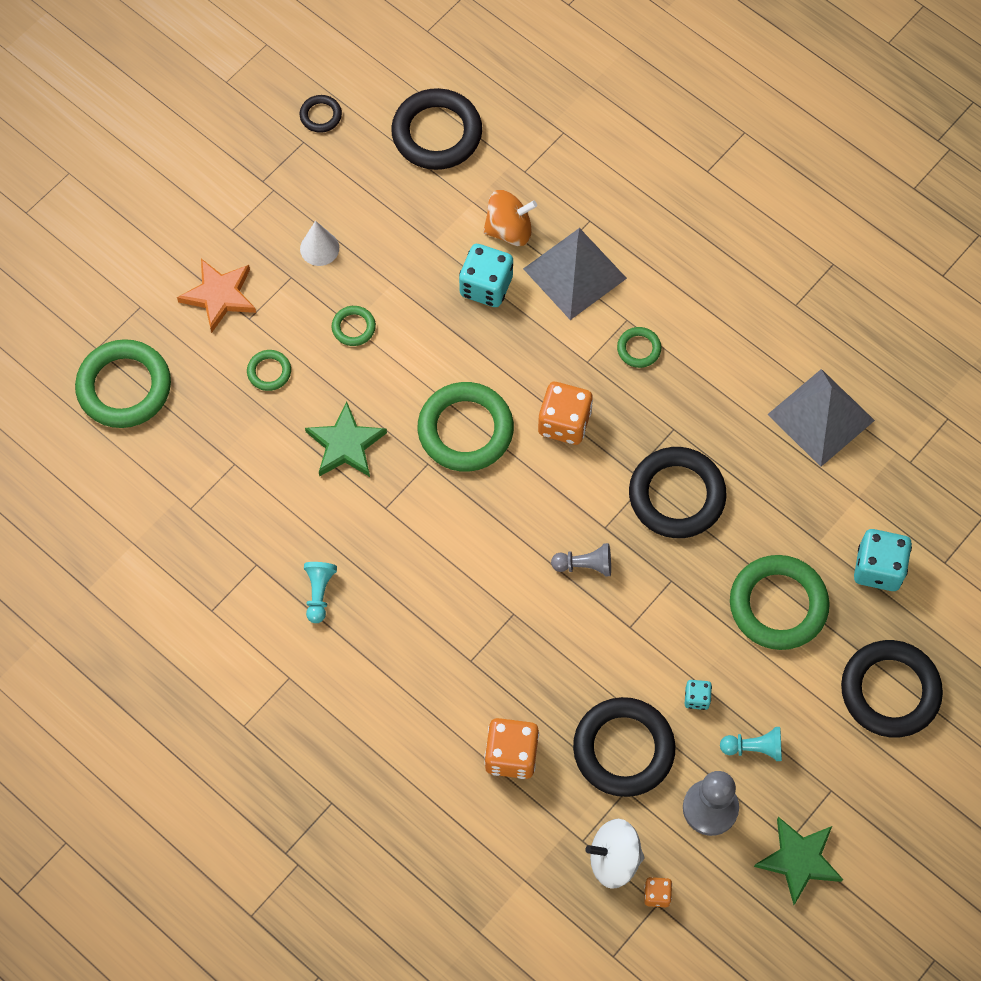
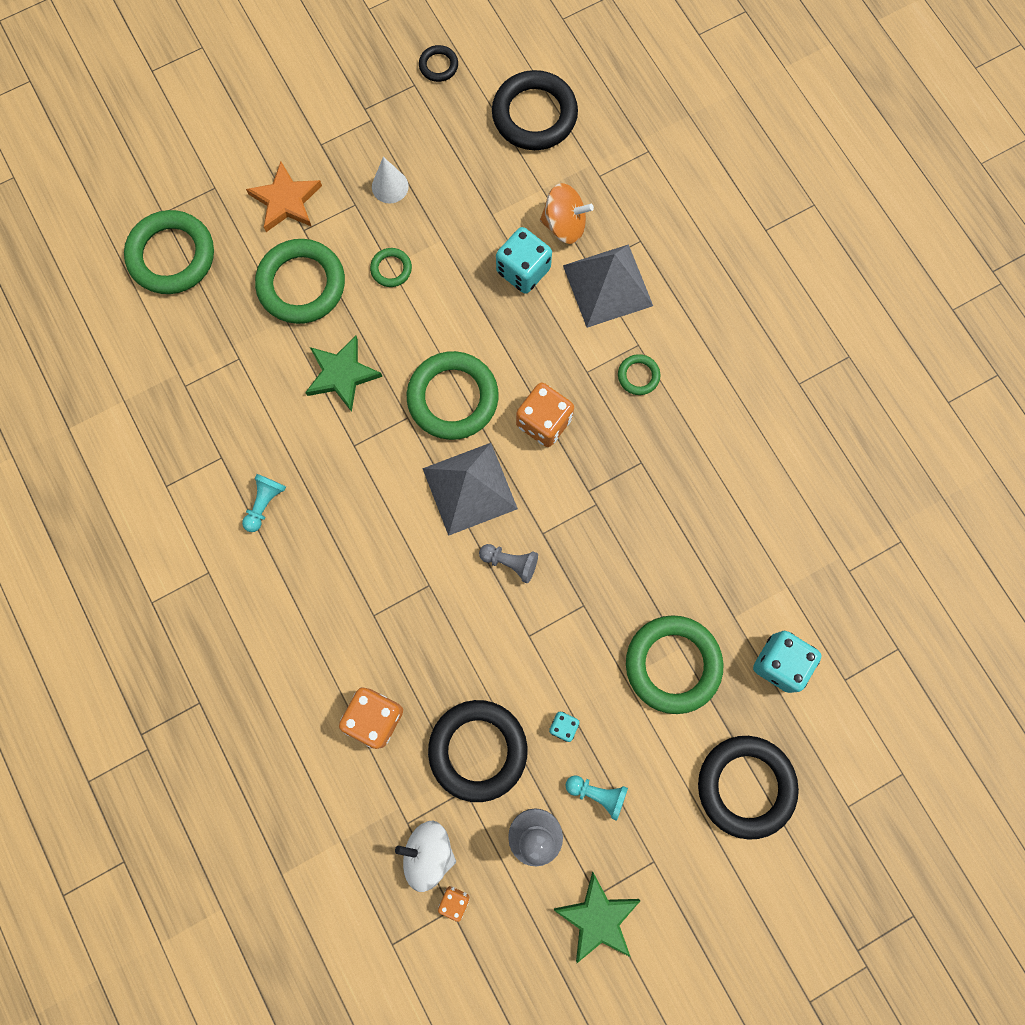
camera: 20 degrees right, 10 degrees up
green ring [247,350,291,391] -> green ring [255,239,345,324], size x2.14
black ring [629,447,727,538] -> none
grey pyramid [767,369,875,467] -> grey pyramid moved to [422,443,518,536]

